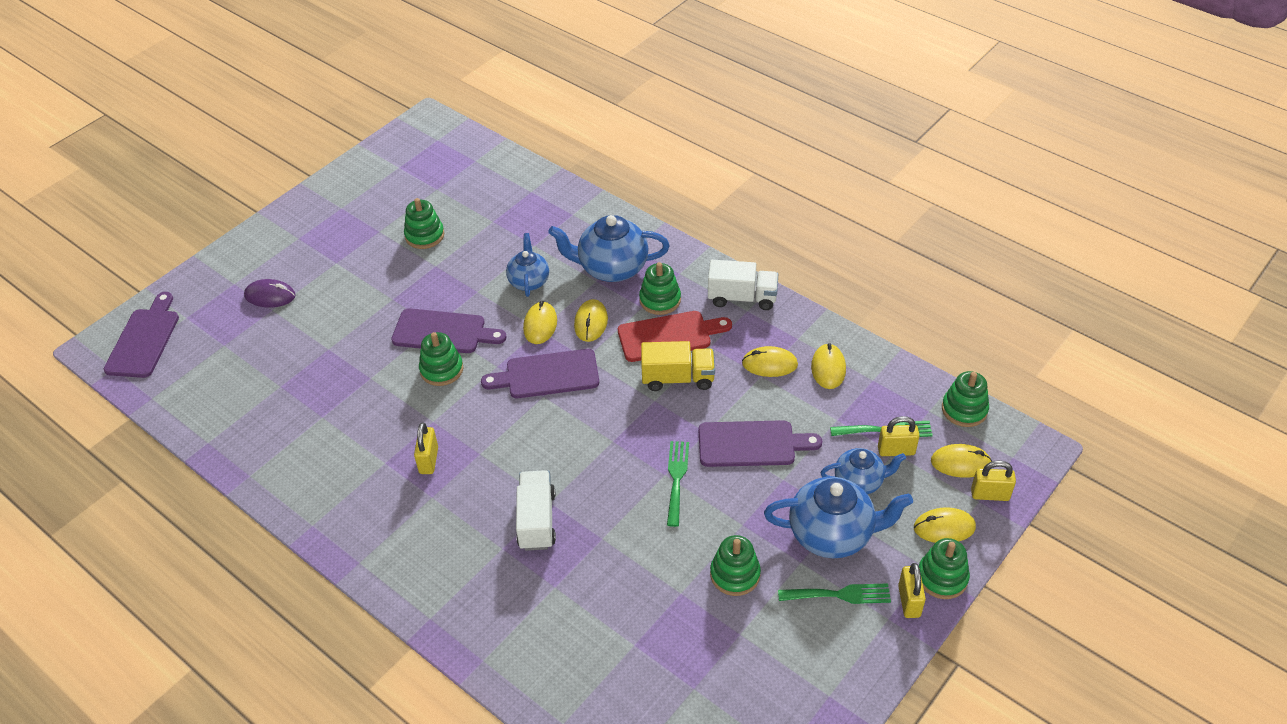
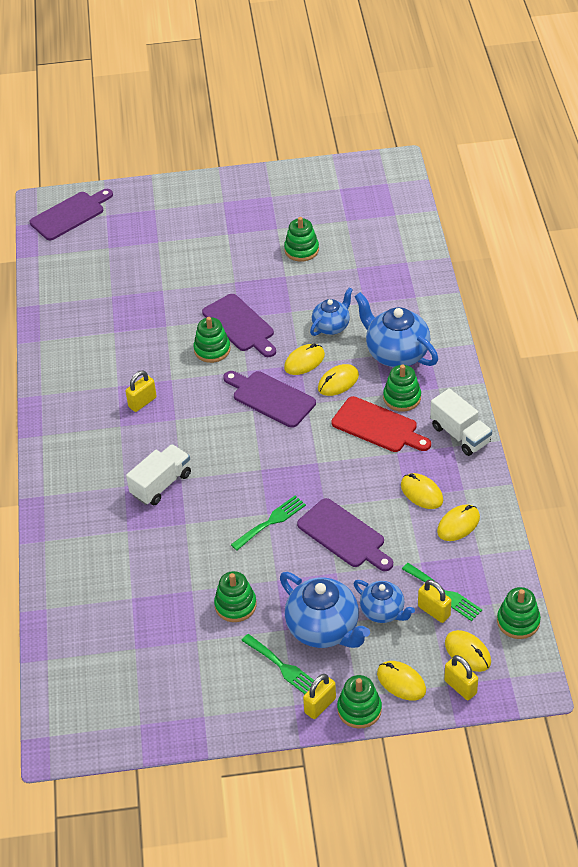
camera: 45 degrees right, 0 degrees up
purple mouse [244,279,296,307] -> none
yellow truck [641,341,715,391] -> none

